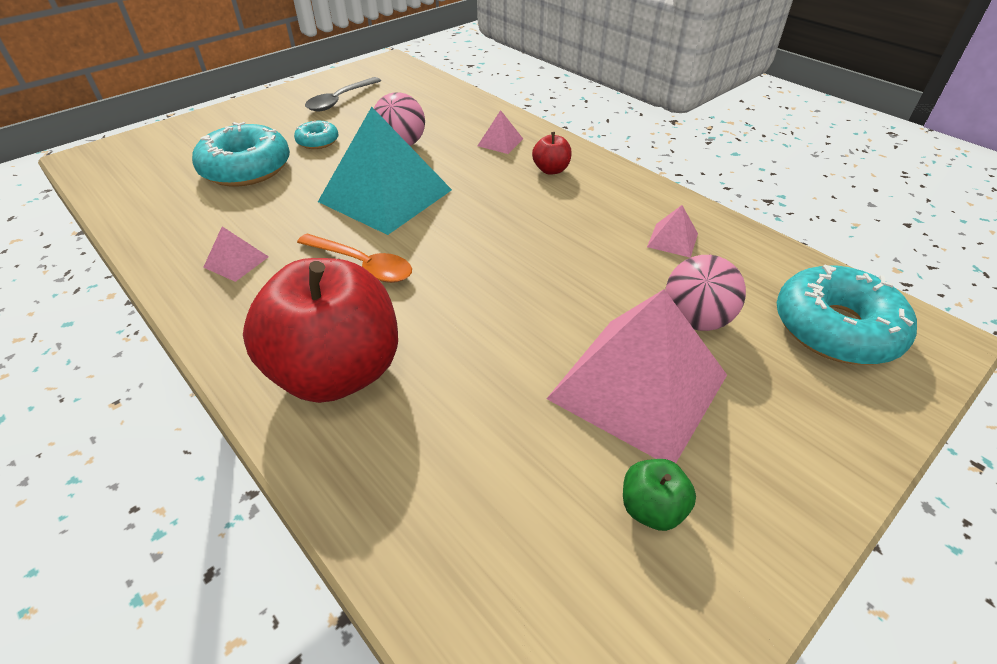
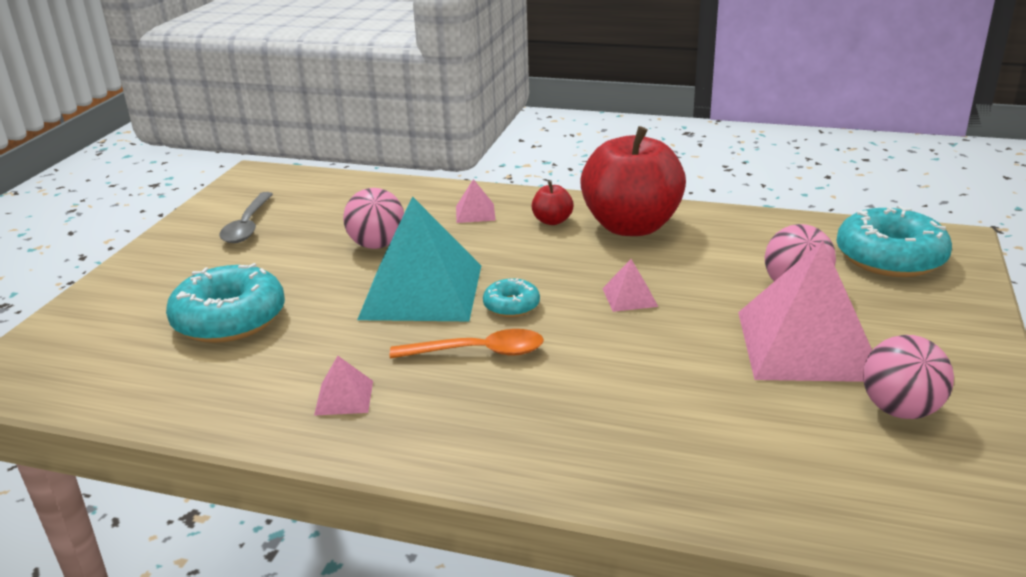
camera: 30 degrees left, 15 degrees down
red apple [243,258,398,403] -> red apple moved to [580,126,686,236]
turquoise donut [294,121,339,149] -> turquoise donut moved to [483,278,540,317]
green apple [623,459,696,531] -> pink ball [863,335,954,419]
pink pyramid [647,205,698,258] -> pink pyramid moved to [602,259,658,312]

